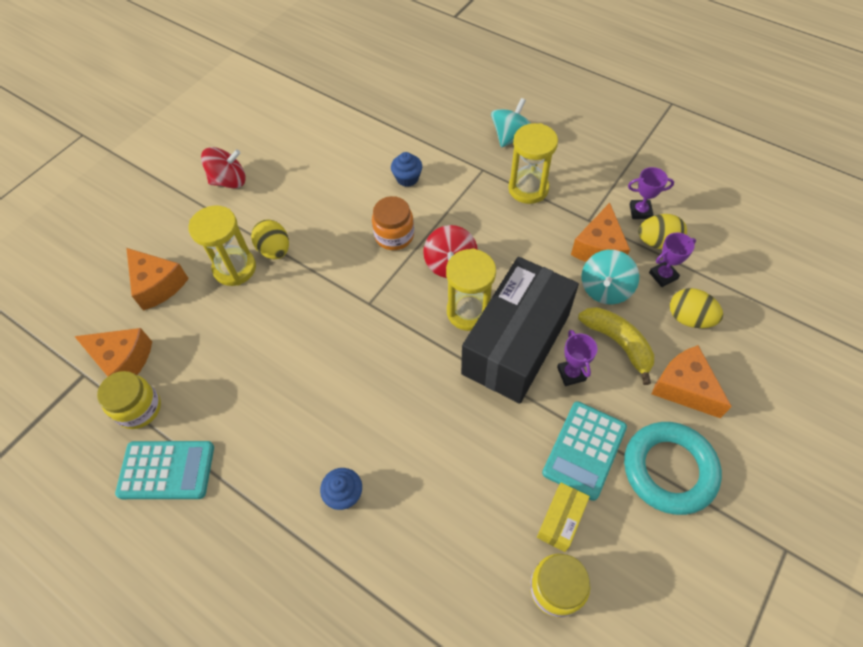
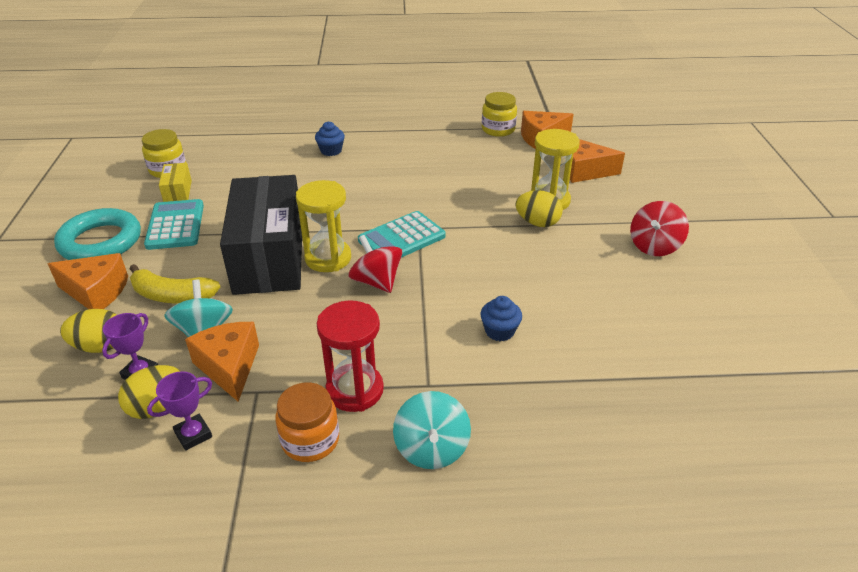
camera: 140 degrees right, 20 degrees down
turquoise calculator [115,441,214,499] -> turquoise calculator moved to [358,211,446,258]
orange jar [372,196,414,250] -> orange jar moved to [276,382,339,462]
yellow hourglass [508,123,558,204] -> red hourglass [317,300,384,412]
purple trophy [557,330,598,386] -> none

